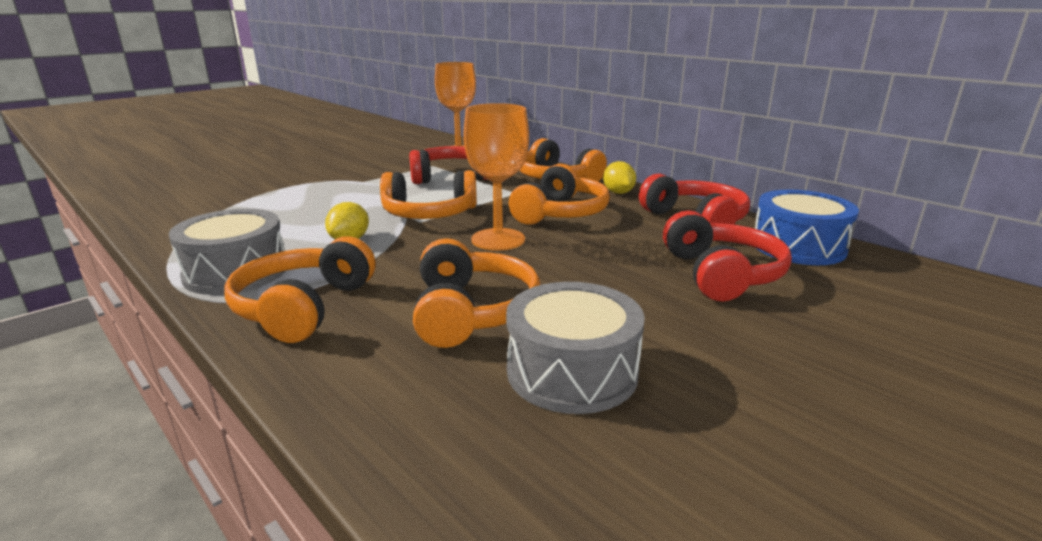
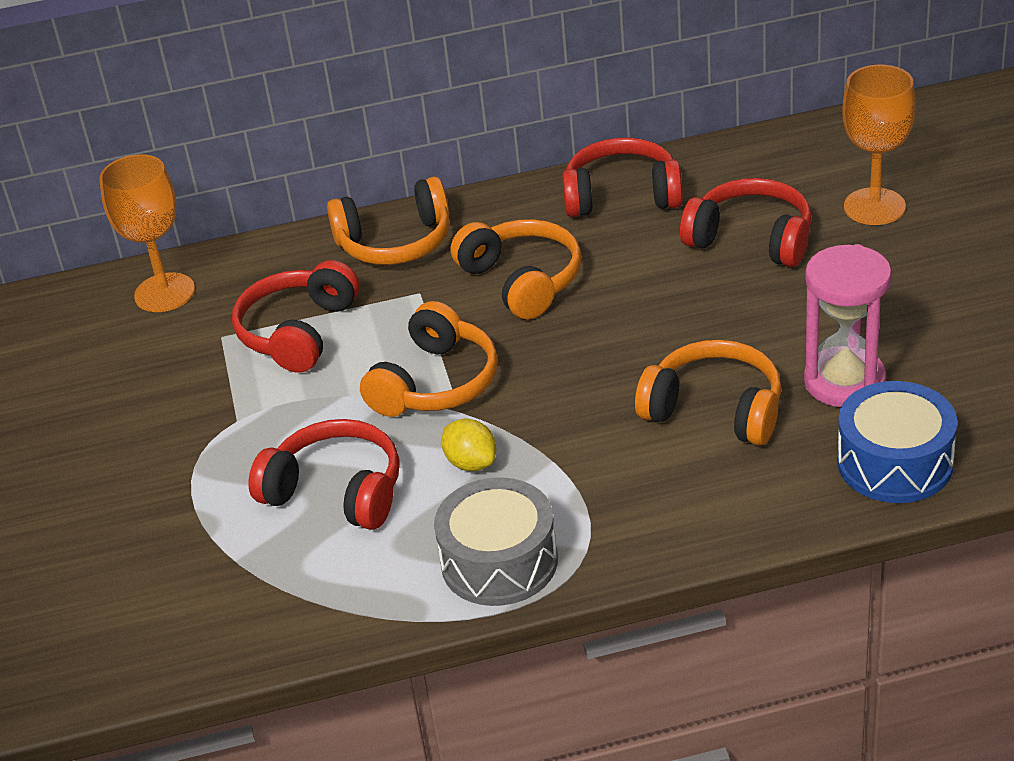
camera: 55 degrees left, 15 degrees up
orange headphones [224,236,375,343] -> none
orange goblet [463,103,529,251] -> orange goblet moved to [842,65,916,225]
grey drum [506,282,645,414] -> pink hourglass [804,244,892,407]
yellow lemon [603,161,636,194] -> none
blue drum [755,190,859,265] -> blue drum moved to [837,381,957,503]
none -> red headphones [249,419,399,530]

